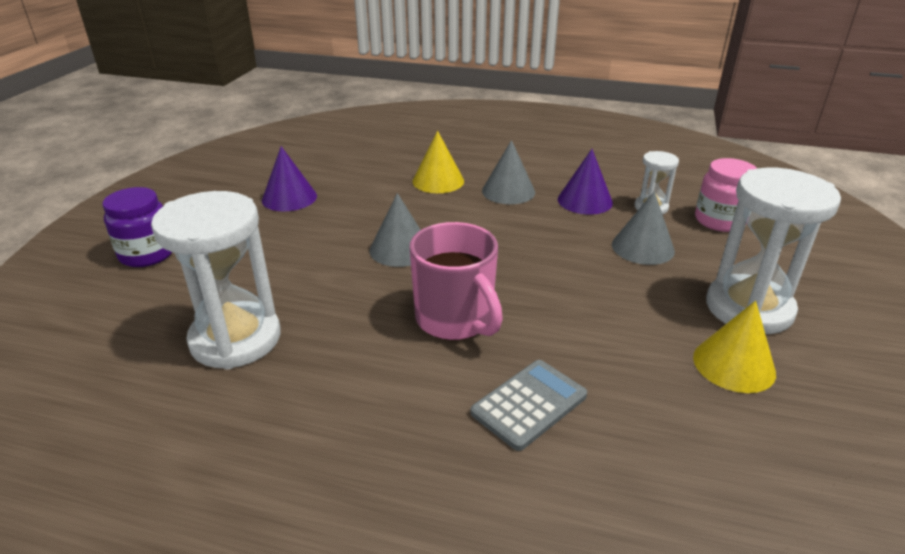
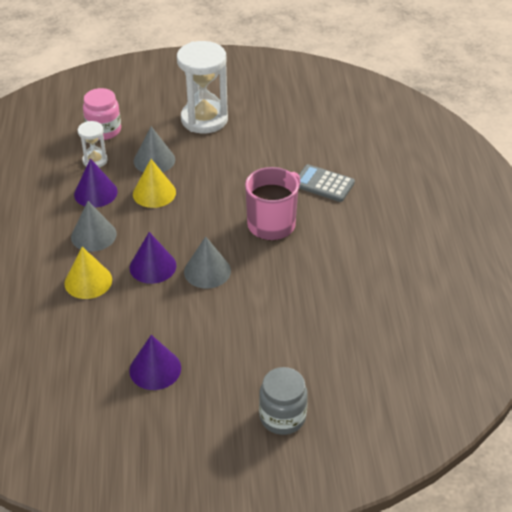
camera: 110 degrees left, 10 degrees up
purple jar [102,187,173,267] -> grey jar [259,367,308,435]
white hourglass [151,191,281,369] -> none
yellow cone [693,301,776,393] -> yellow cone moved to [133,159,176,208]
none -> purple cone [130,232,176,284]

